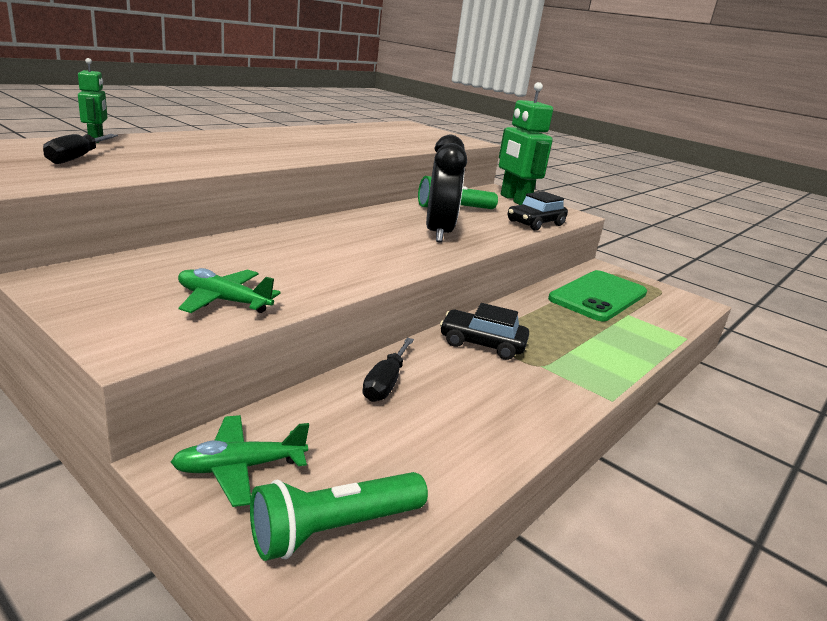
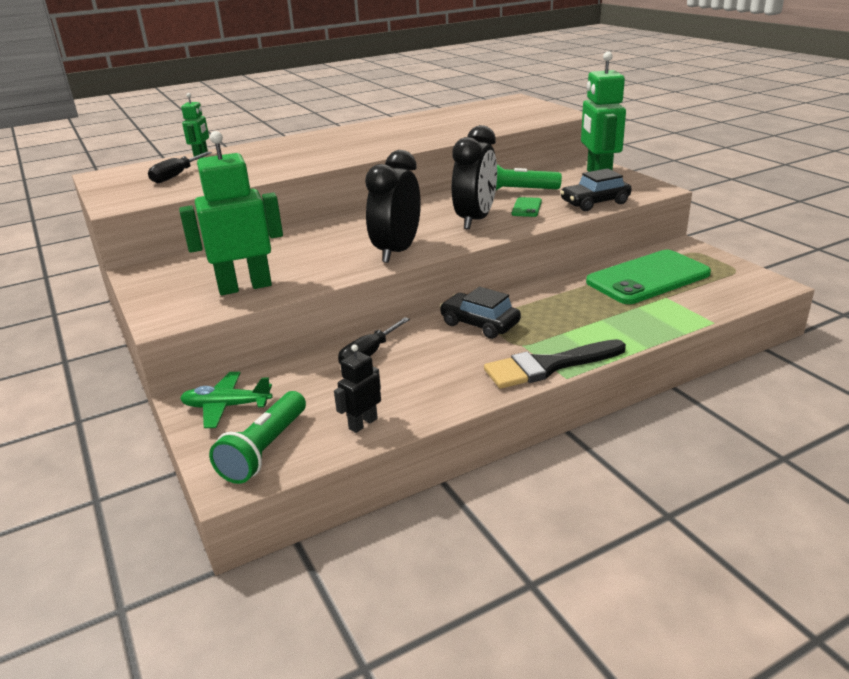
camera: 25 degrees right, 5 degrees up
green plane [178,268,281,313] -> green robot [179,131,283,295]
green flashlight [250,472,428,561] -> green flashlight turned 60 degrees counterclockwise [209,391,306,484]
none -> black robot [334,344,381,433]
none -> black clock [365,150,421,263]
none -> black brush [484,339,626,389]
none -> green phone [512,197,542,217]

